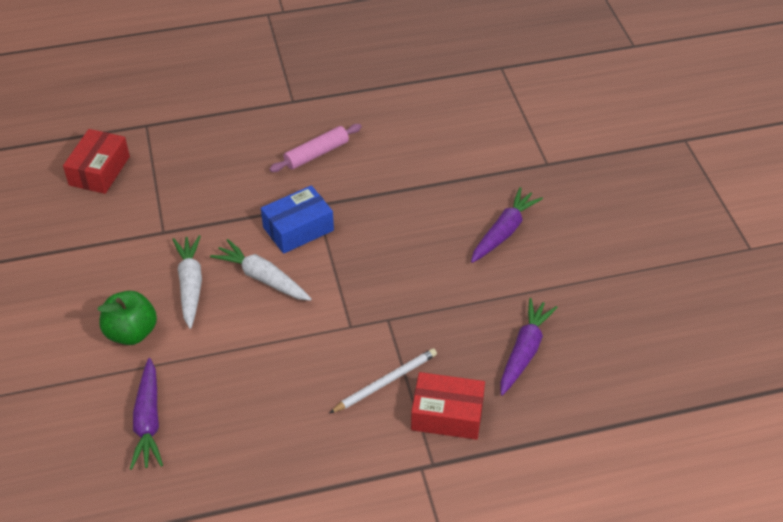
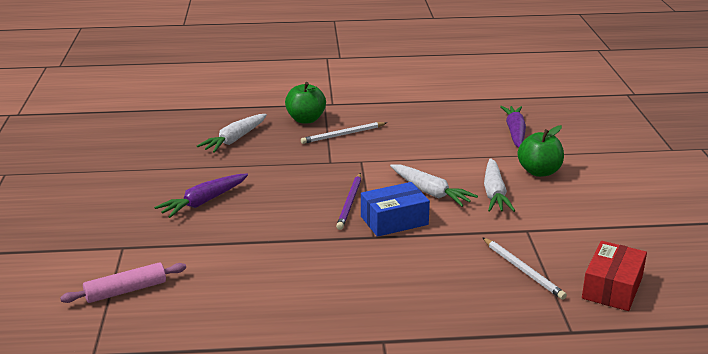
camera: 170 degrees left, 20 degrees down
pink rolling pin [270,124,362,172] -> pink rolling pin moved to [60,262,186,303]
red box [411,372,485,440] -> green apple [285,82,326,123]
purple carrot [500,298,558,396] -> white carrot [197,114,267,153]
none -> purple pencil [336,173,361,230]
none -> white pencil [482,237,567,300]

